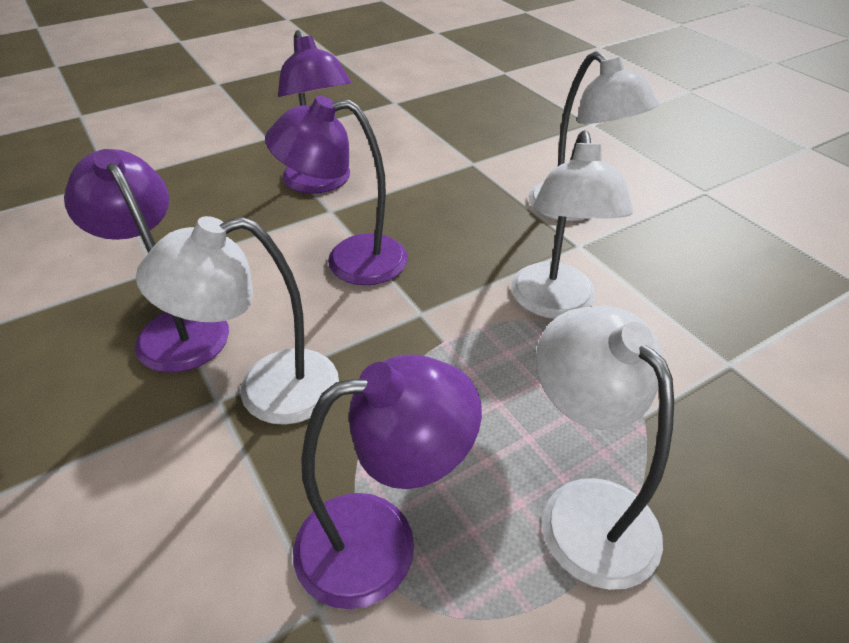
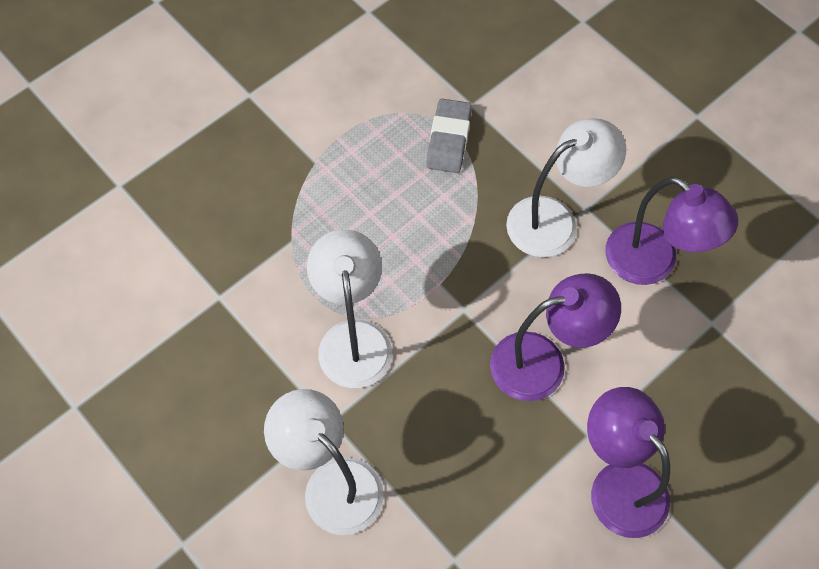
camera: 170 degrees right, 20 degrees up
purple lamp [293,355,482,609] -> grey eraser [426,99,472,173]
white lamp [536,306,674,590] -> none

